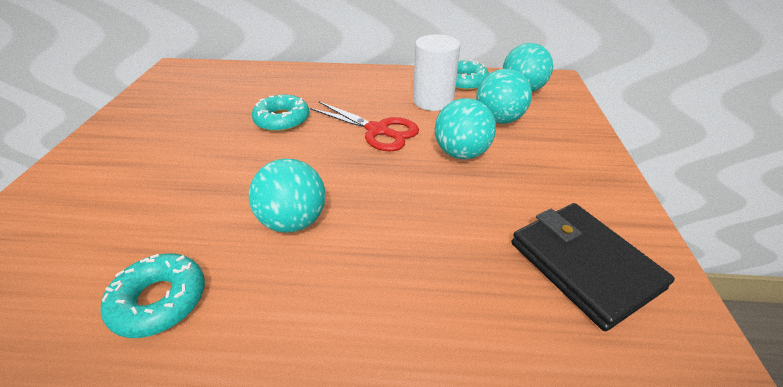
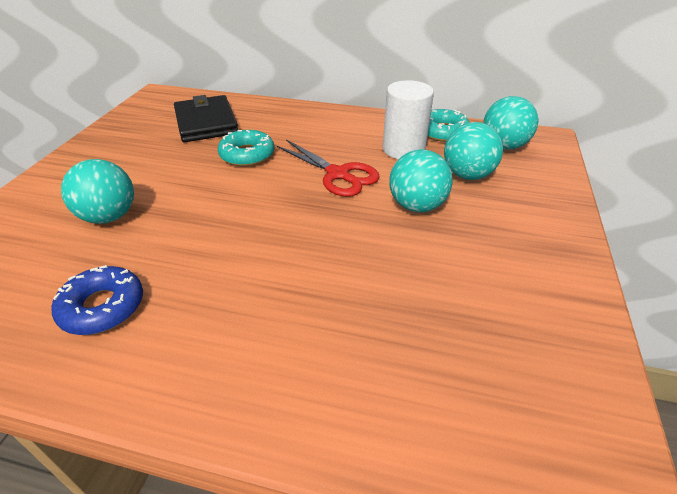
camera: 10 degrees right, 0 degrees up
turquoise donut [101,253,205,338] -> blue donut [51,265,143,335]
turquoise ball [249,159,326,233] -> turquoise ball moved to [61,159,134,224]
black wallet [511,203,675,331] -> black wallet moved to [174,95,238,142]

